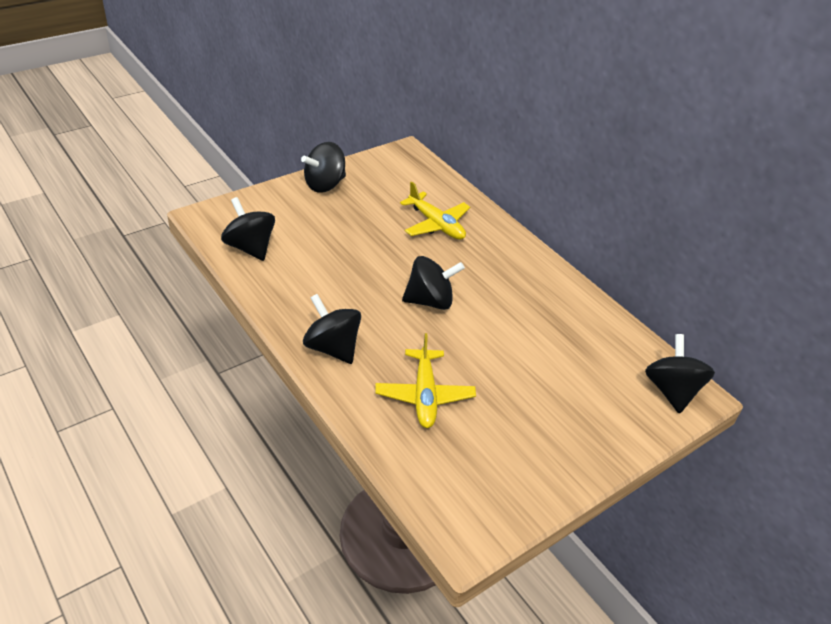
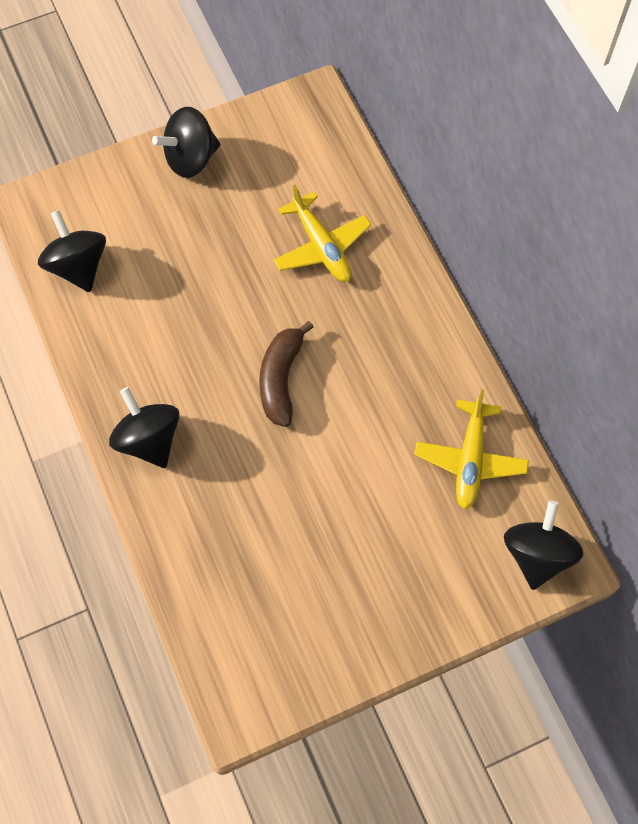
camera: 15 degrees right, 25 degrees up
yellow plane [375,333,476,428] -> yellow plane moved to [414,390,529,510]
black spinning top [402,256,465,310] -> brown banana [259,321,314,427]

